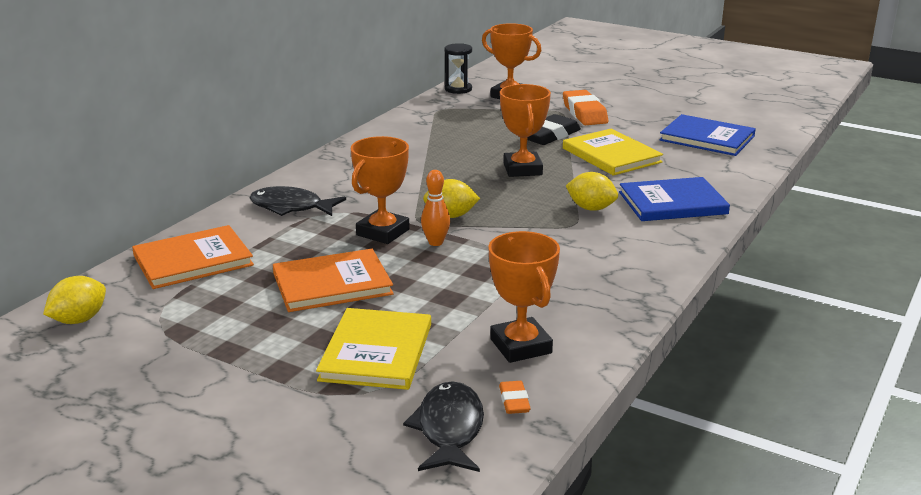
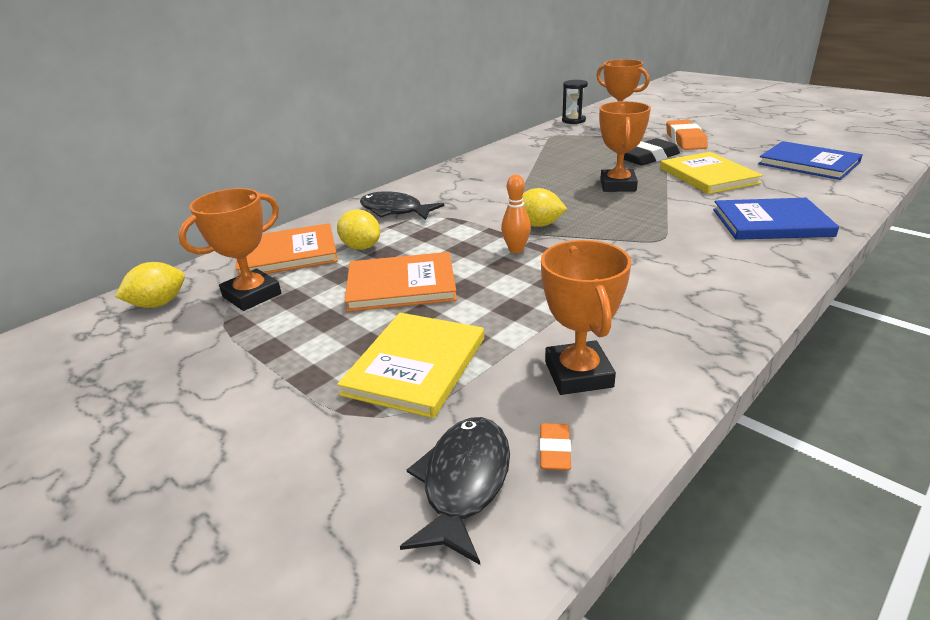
camera: 15 degrees right, 5 degrees up
orange trophy [351,136,410,244] -> orange trophy moved to [178,188,281,311]
yellow lemon [566,172,618,211] -> yellow lemon moved to [337,209,380,250]

